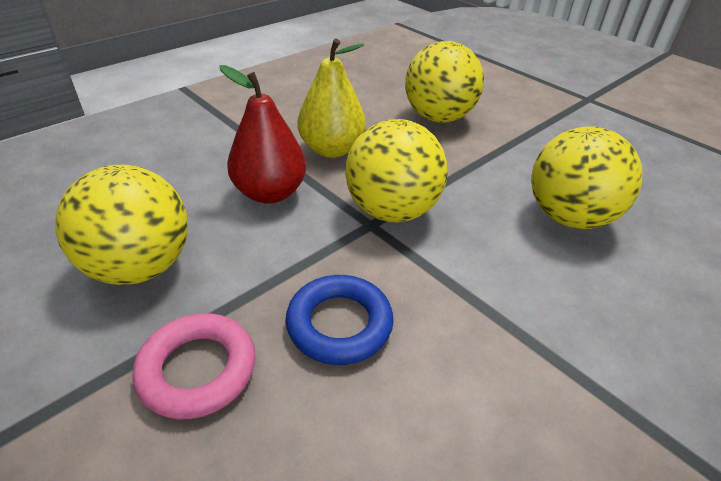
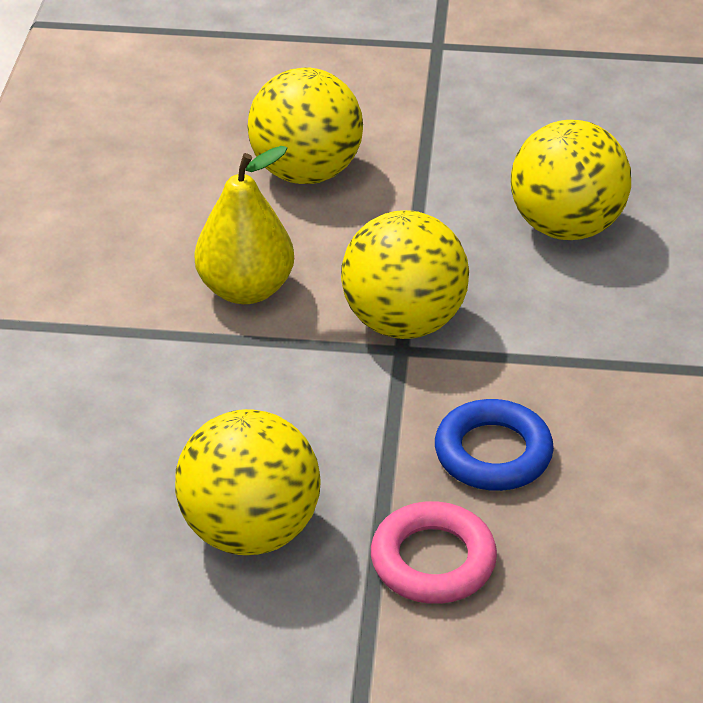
camera: 40 degrees left, 0 degrees up
red pear [219,65,306,204] -> none

